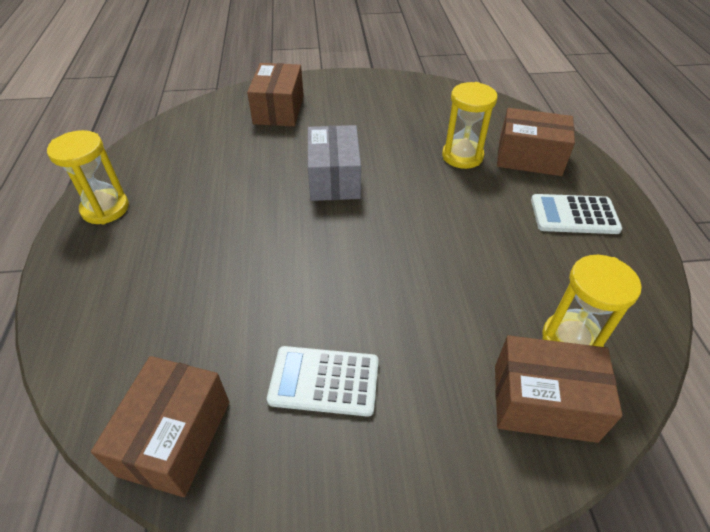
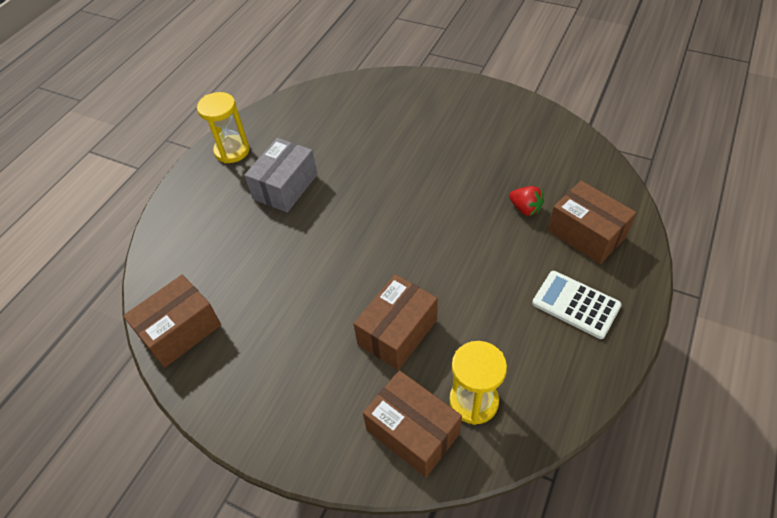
camera: 35 degrees right, 5 degrees up
brown box [247,63,304,126] -> brown box moved to [353,274,438,370]
white calculator [267,346,379,417] -> none
grey box [308,125,361,201] -> grey box moved to [244,138,317,213]
yellow hourglass [442,82,498,169] -> red strawberry [509,186,544,216]

